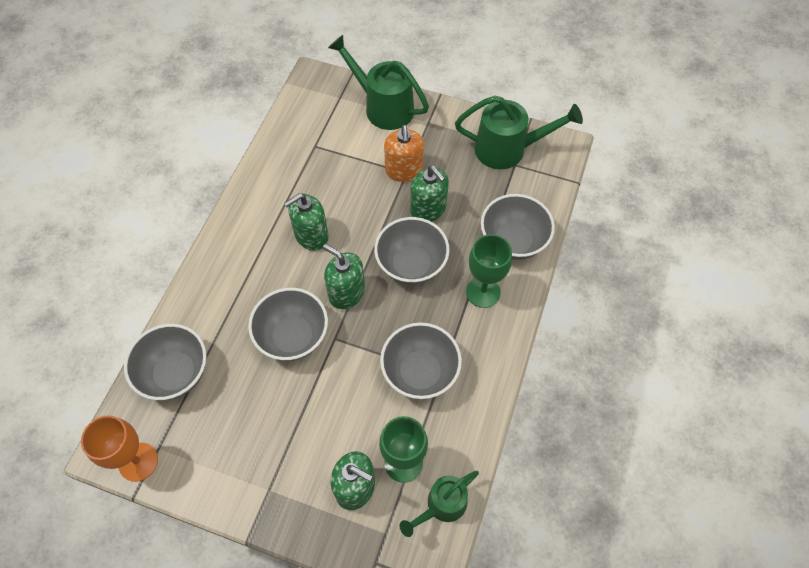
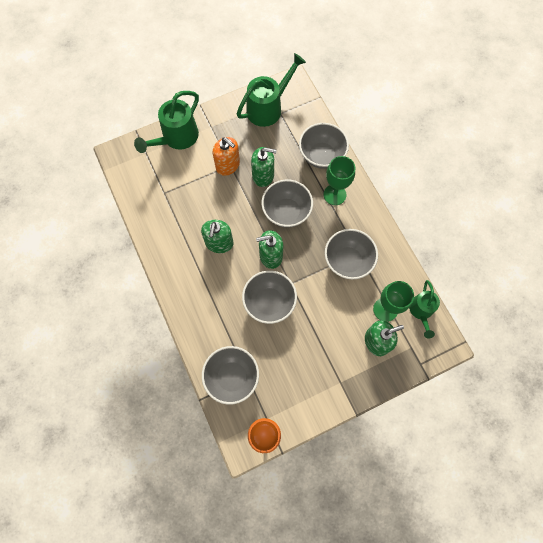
camera: 45 degrees left, 10 degrees up
green watering can [328,35,429,130] -> green watering can turned 45 degrees counterclockwise [134,91,199,153]

